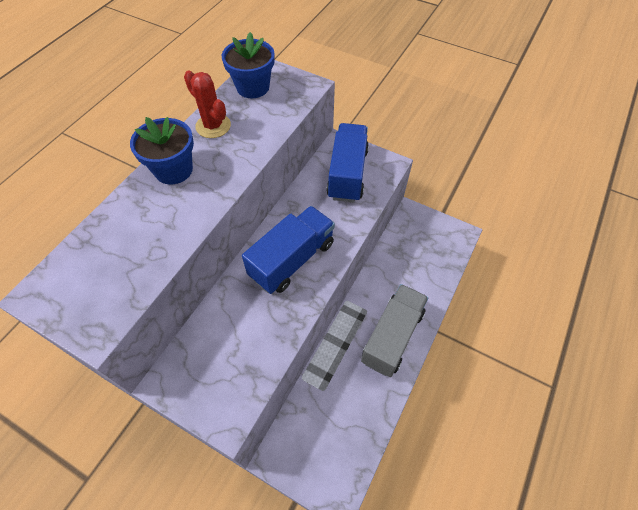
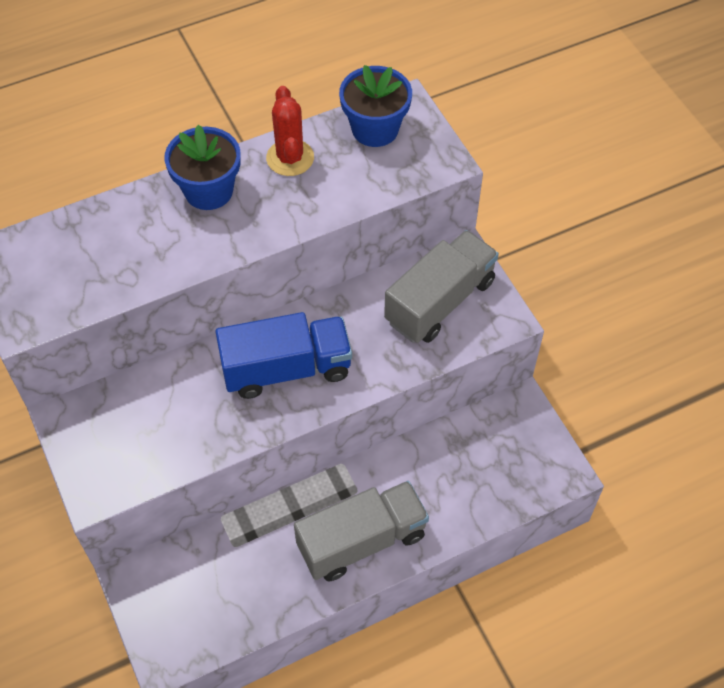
camera: 35 degrees right, 0 degrees up
blue truck [326,123,369,202] -> grey truck [384,230,499,343]

